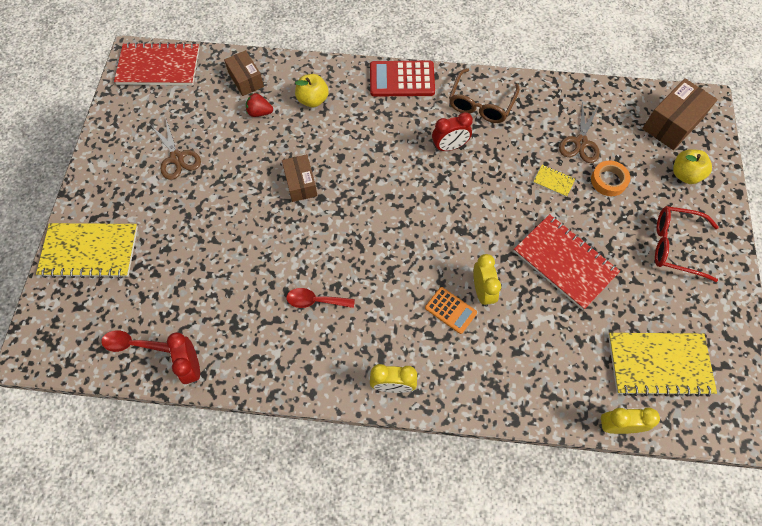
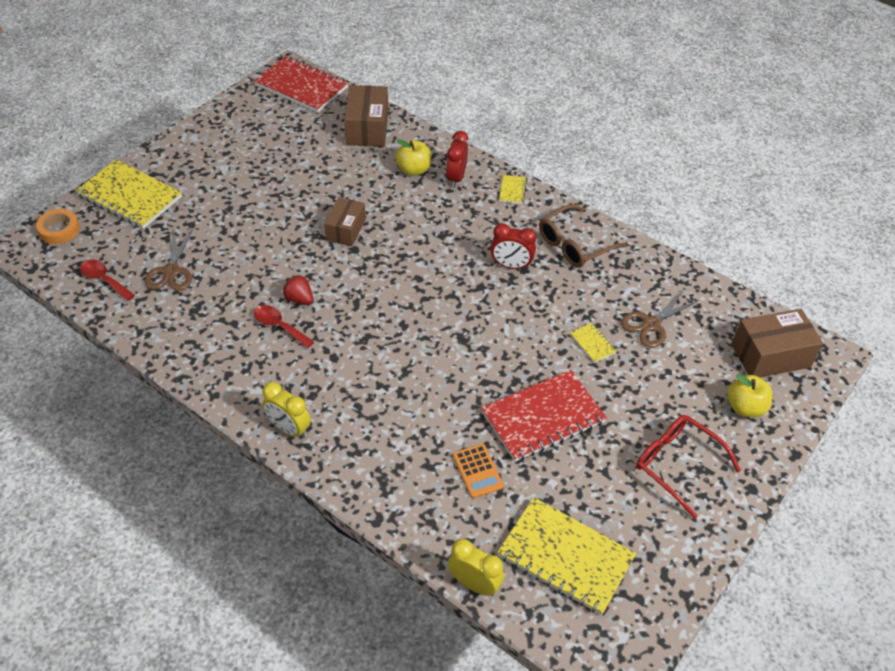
camera: 30 degrees right, 15 degrees down
brown scissors [152,119,201,180] -> brown scissors moved to [144,229,193,291]
red clock [167,332,200,384] -> red clock moved to [446,131,468,188]
brown box [224,50,264,96] -> brown box [344,85,388,147], size x1.51
red strawberry [246,93,273,117] -> red strawberry moved to [283,275,313,305]
red calculator [370,61,435,97] -> yellow notebook [499,175,527,204]
orange calculator [425,287,477,334] -> orange calculator moved to [453,444,504,498]
yellow clock [473,254,501,307] -> none
red notebook [514,214,620,310] -> red notebook turned 75 degrees clockwise [481,370,607,462]
orange tape [591,160,630,196] -> orange tape moved to [36,209,80,244]

